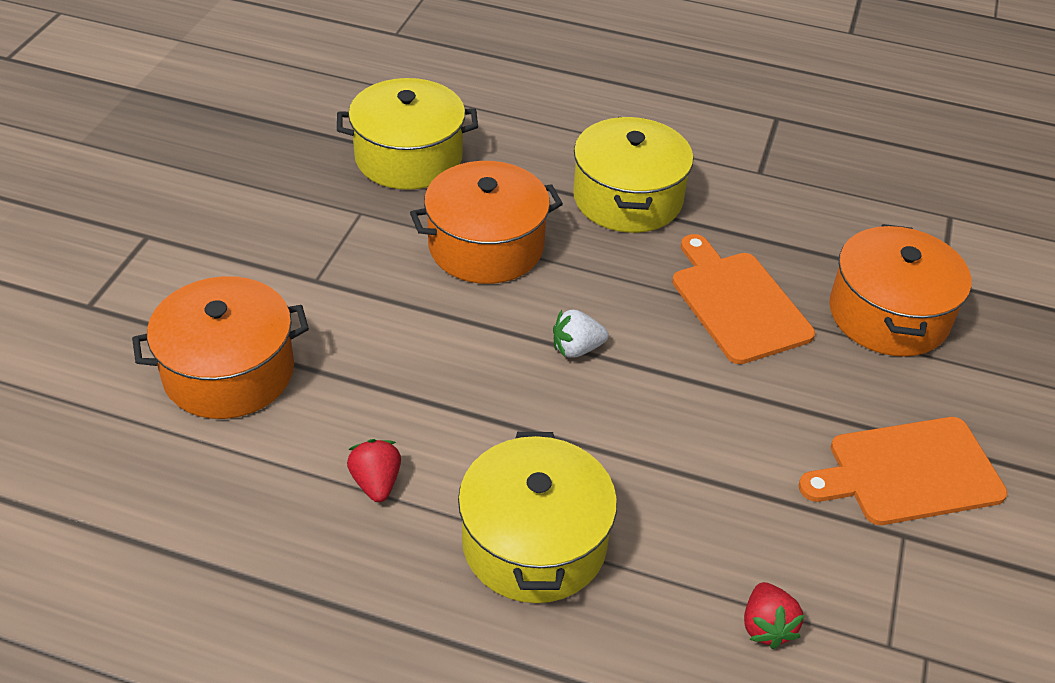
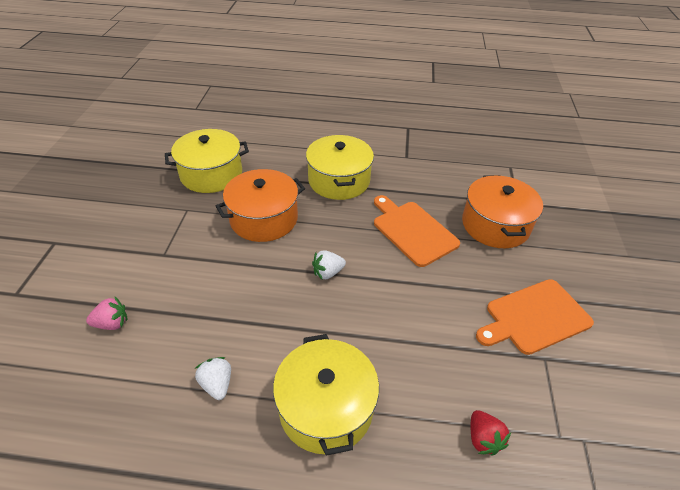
camera: 10 degrees left, 0 degrees up
orange pot [132,276,309,419] -> pink strawberry [86,297,127,330]
red strawberry [347,439,401,502] -> white strawberry [195,357,231,400]

